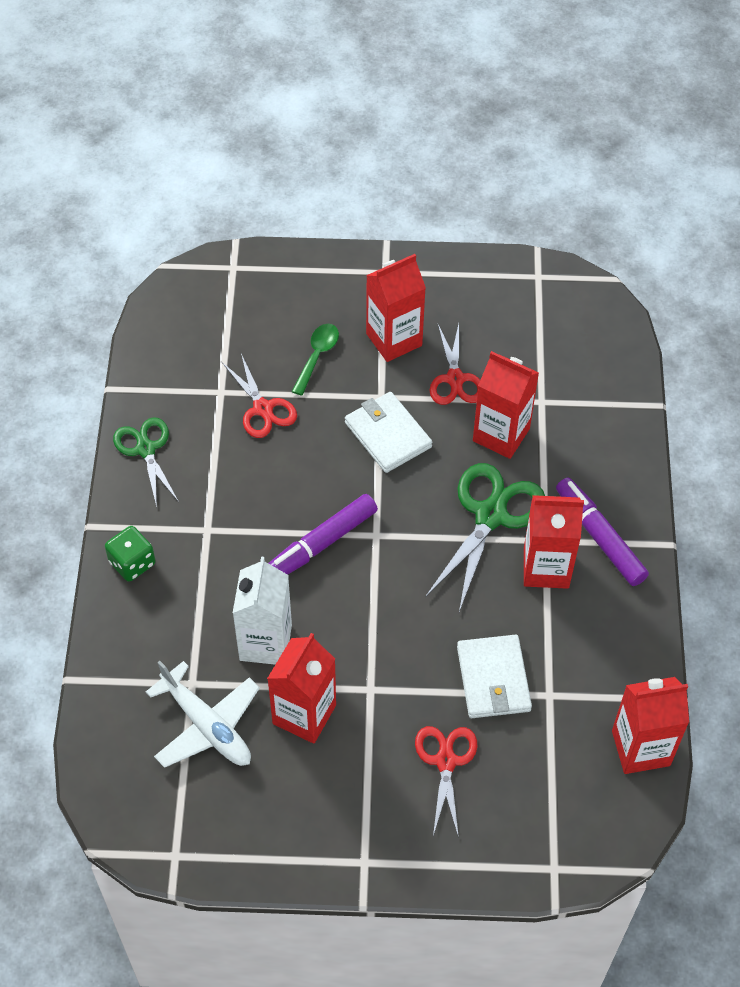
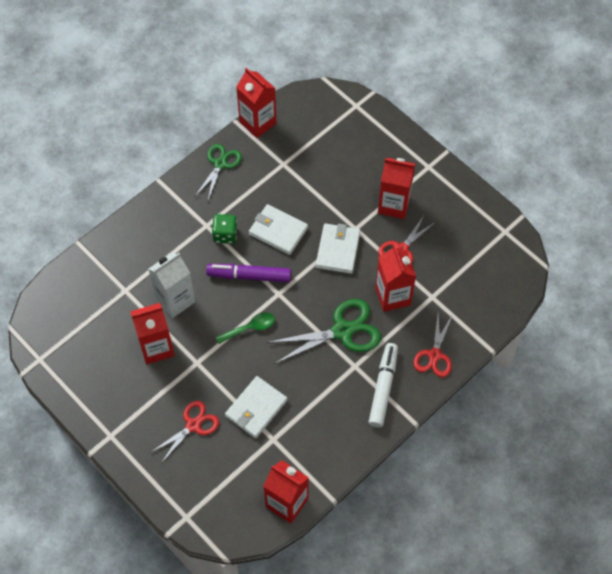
camera: 45 degrees right, 5 degrees up
green dice [105,526,156,582] -> green dice moved to [212,214,238,244]
white plane [146,661,260,768] -> none
red scissors [222,354,297,438] -> red scissors moved to [413,314,453,377]
green spoon [292,324,339,396] -> green spoon moved to [216,312,275,344]
red carton [524,495,584,589] -> red carton moved to [236,68,276,138]
purple marker [556,477,649,586] -> white marker [369,343,398,427]
none -> white wallet [249,204,308,255]

